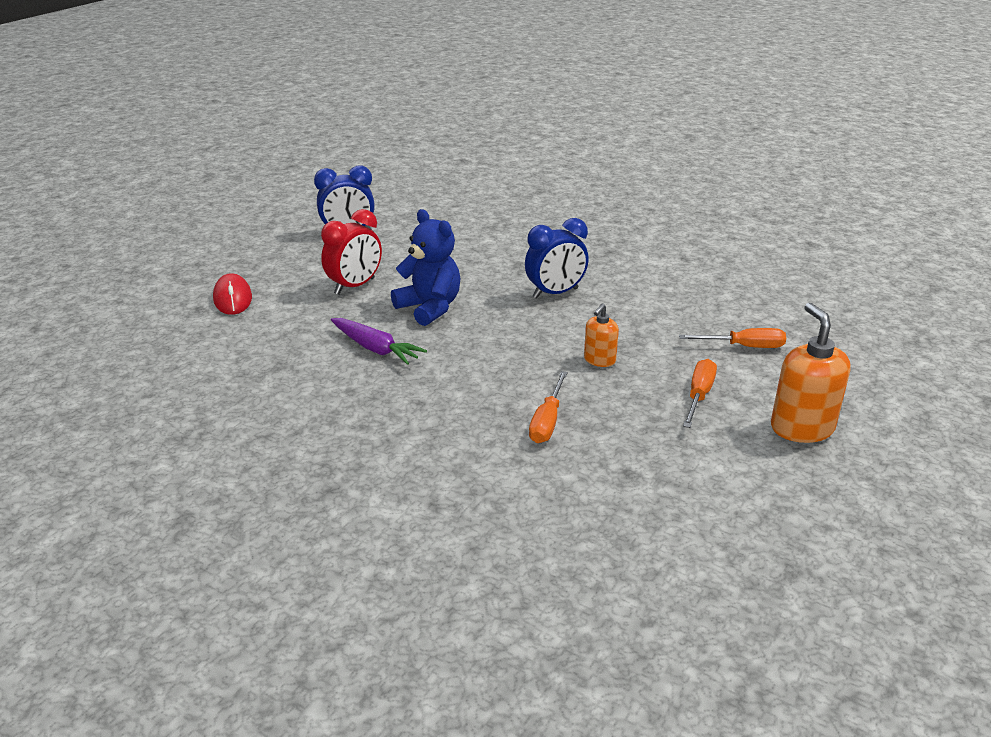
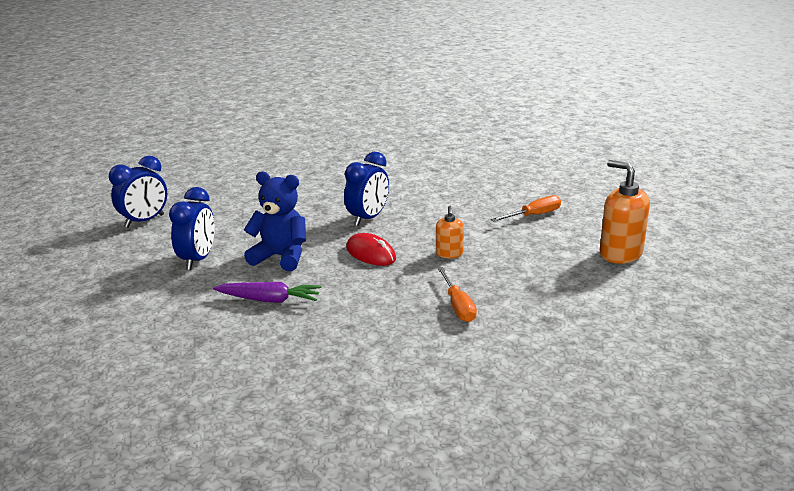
camera: 30 degrees left, 5 degrees down
red mouse [213,273,252,315] -> red mouse moved to [346,233,396,266]
red clock [321,209,382,295] -> blue clock [169,187,215,270]
orange screwdriver [683,359,717,428] -> none

